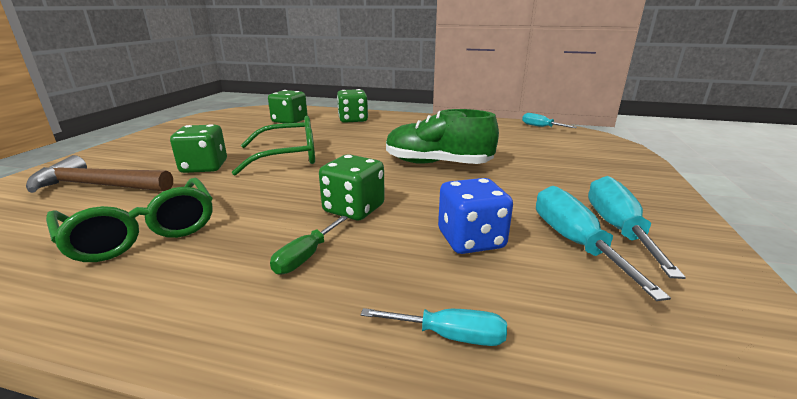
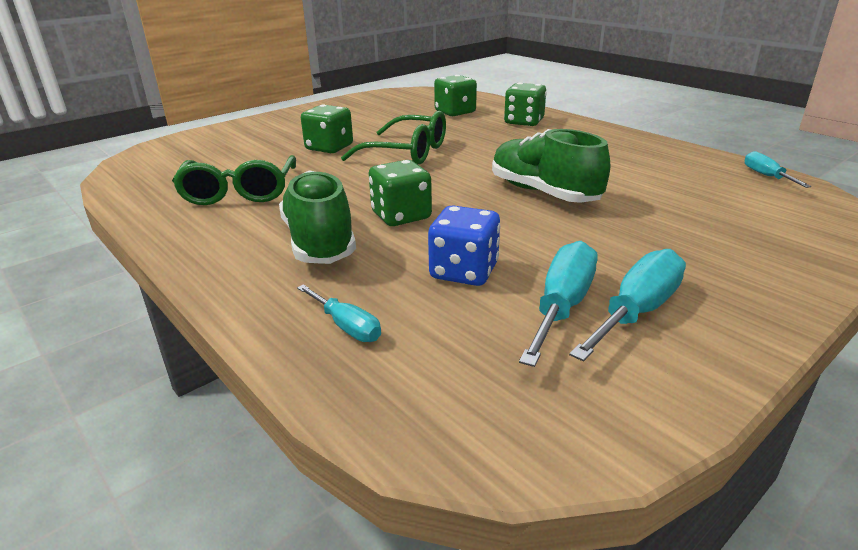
camera: 35 degrees right, 5 degrees up
brown hammer [26,155,173,193] -> none
green screwdriver [270,216,348,275] -> green shoe [279,170,356,264]

